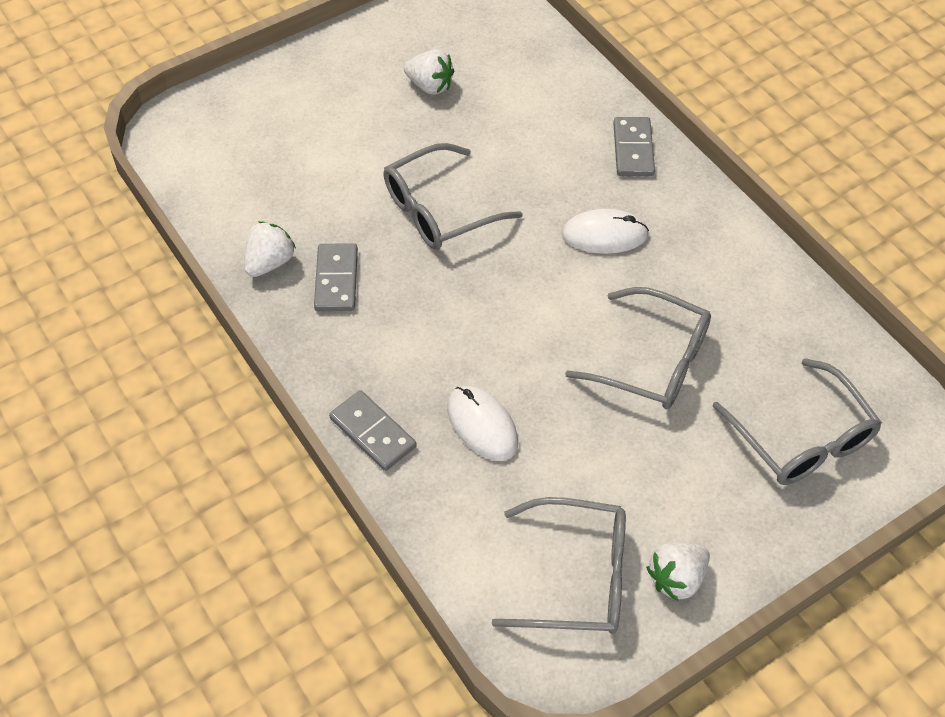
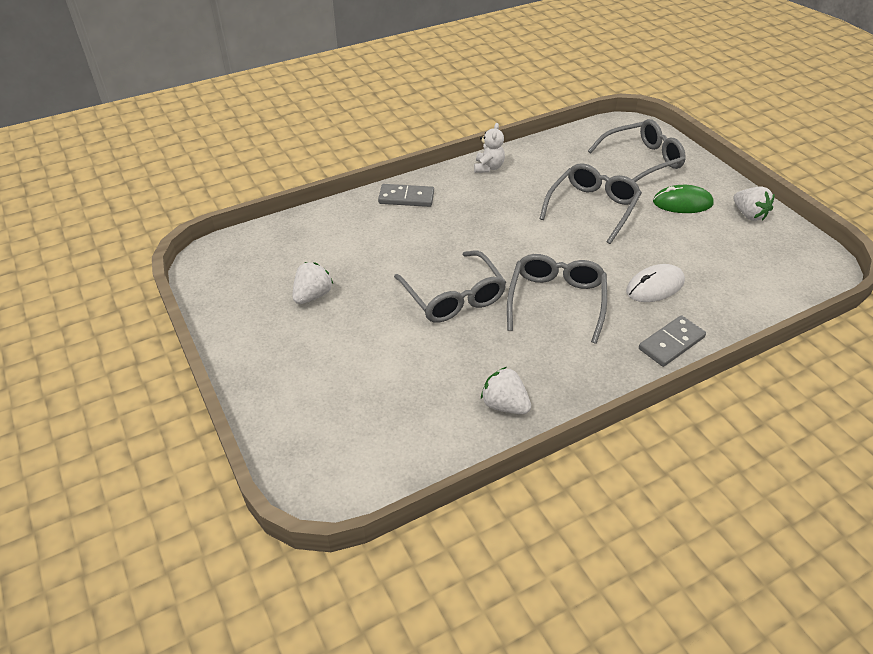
camera: 85 degrees left, 10 degrees down
grey domino [314,243,358,311] -> none
grey glasses [492,497,626,634] -> grey glasses moved to [507,254,607,344]
white mouse [562,209,649,254] -> none
none -> white teddy bear [474,123,505,173]
none -> green mouse [653,185,714,213]

